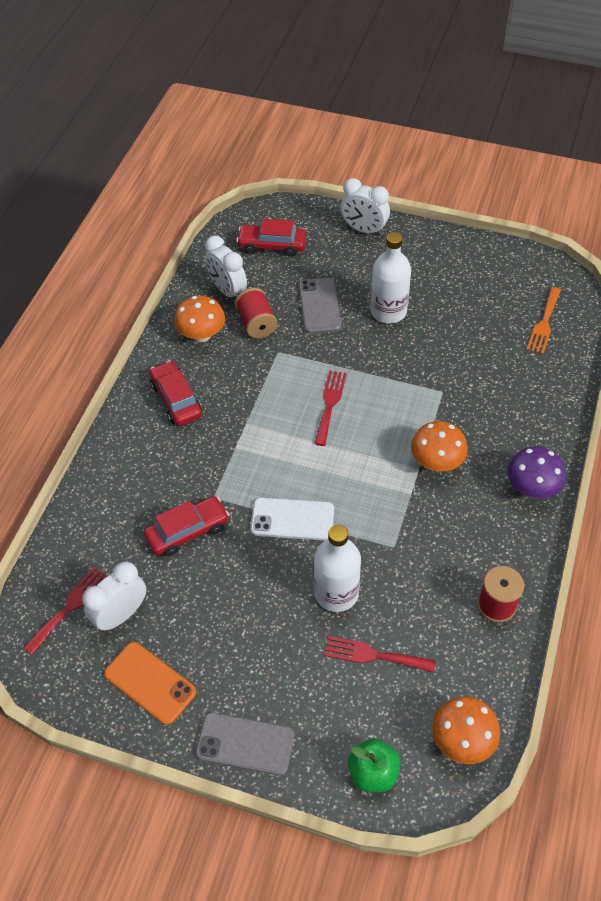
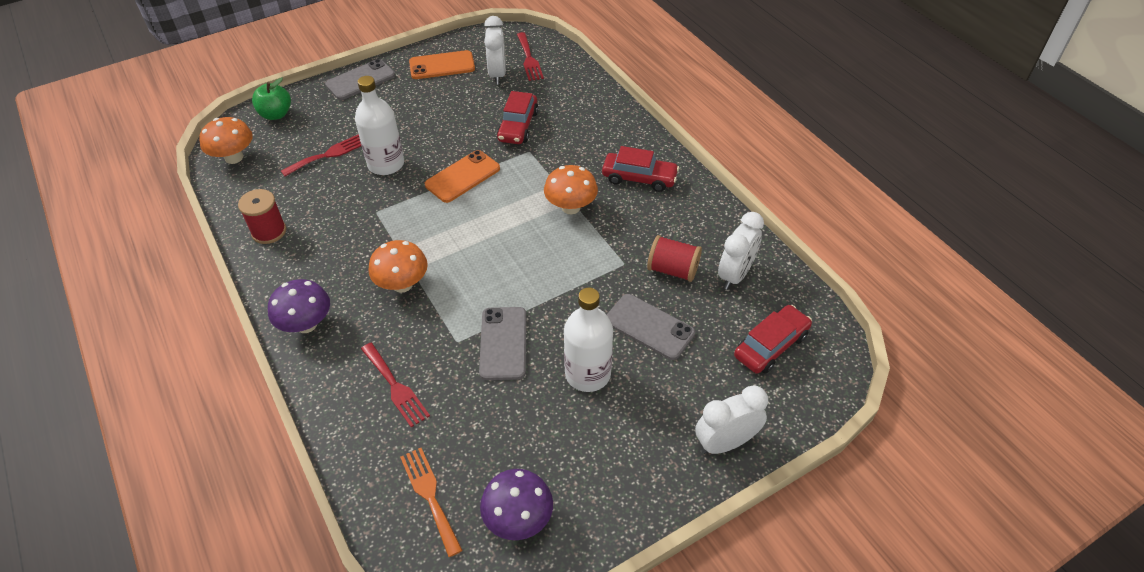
camera: 130 degrees right, 5 degrees down
orange mushroom [174,296,225,342] -> orange mushroom moved to [544,165,598,214]
white clock [205,235,247,298] -> white clock turned 120 degrees clockwise [718,212,764,290]
white phone [250,498,334,540] -> orange phone [425,150,500,203]
red fork [314,370,347,446] -> red fork moved to [361,343,430,427]
none -> grey phone [479,307,526,380]
none -> purple mushroom [480,469,553,540]

